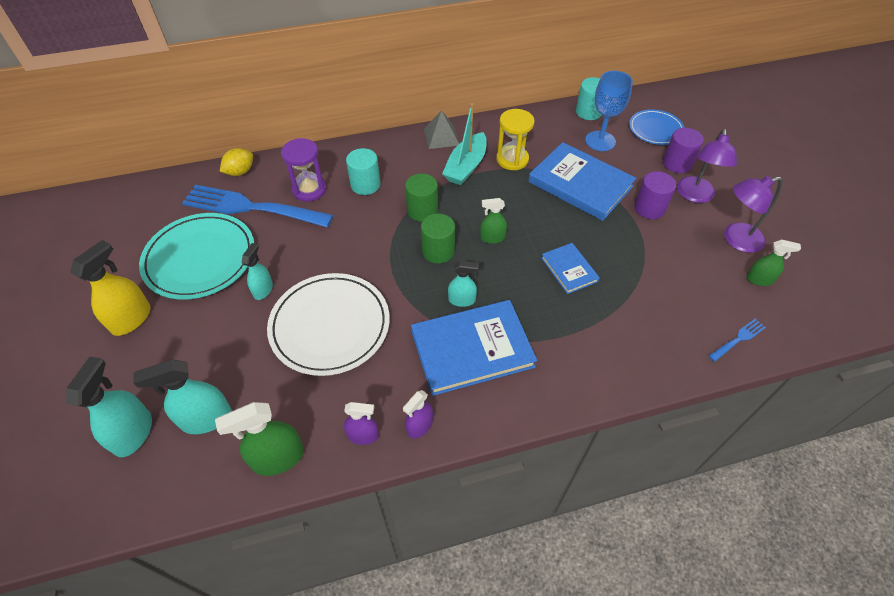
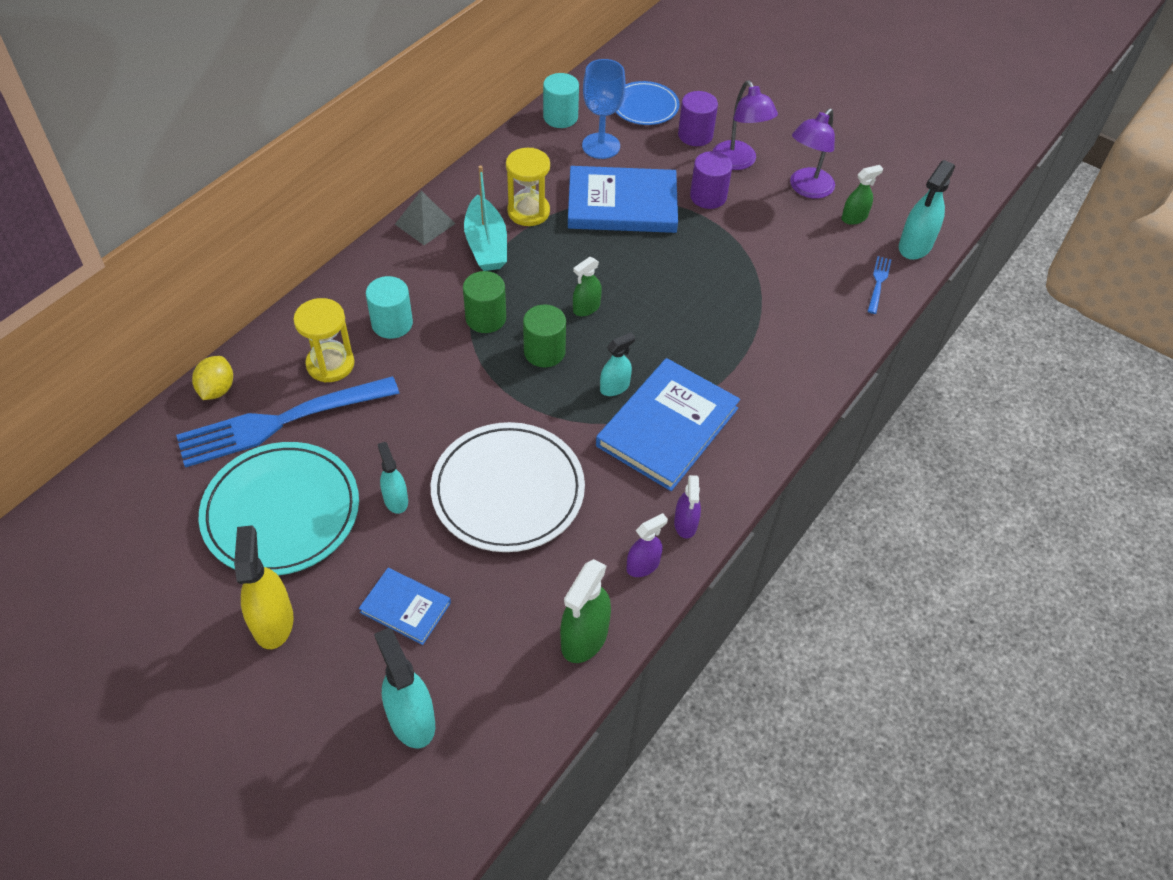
camera: 40 degrees left, 0 degrees up
turquoise spray bottle [133,359,232,434] -> turquoise spray bottle moved to [899,160,955,260]
purple hourglass [281,138,326,202] -> yellow hourglass [293,298,355,382]
blue book [541,243,600,294] -> blue book moved to [359,568,451,645]

